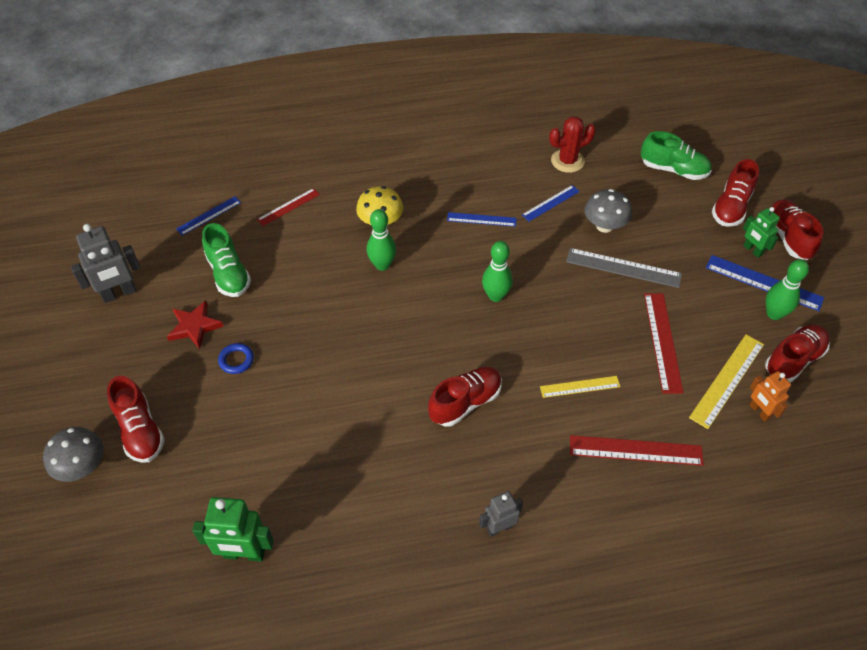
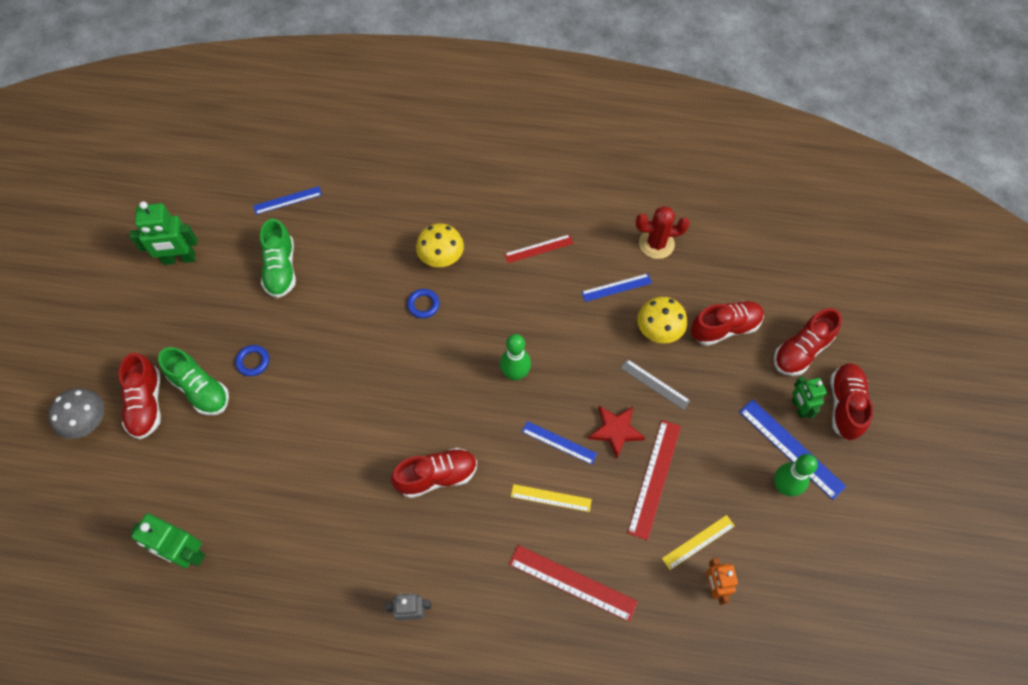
camera: 20 degrees right, 10 degrees up
grey robot [71,224,140,303] -> green robot [130,201,197,265]
red star [167,300,224,349] -> red star moved to [588,406,645,459]
red ruler [257,188,320,226] -> red ruler moved to [504,234,574,263]
green bowling pin [367,209,396,271] -> blue ring [407,289,440,318]
blue ruler [447,212,517,227] -> blue ruler moved to [522,421,597,465]
grey ruler [566,248,682,288] -> grey ruler [621,359,691,410], size x0.64
grey mushroom [584,189,632,233] -> yellow mushroom [637,297,687,343]
green shoe [641,131,711,180] -> green shoe moved to [158,347,229,416]
yellow ruler [689,335,764,429] -> yellow ruler [662,515,735,570], size x0.64
red shoe [765,325,830,382] -> red shoe moved to [690,301,764,346]

